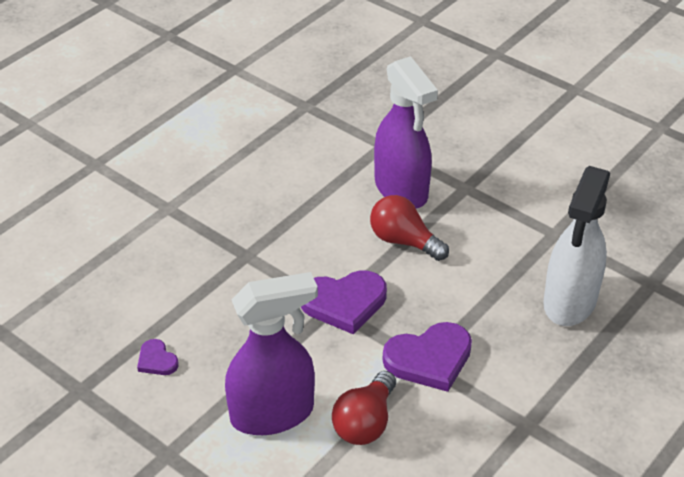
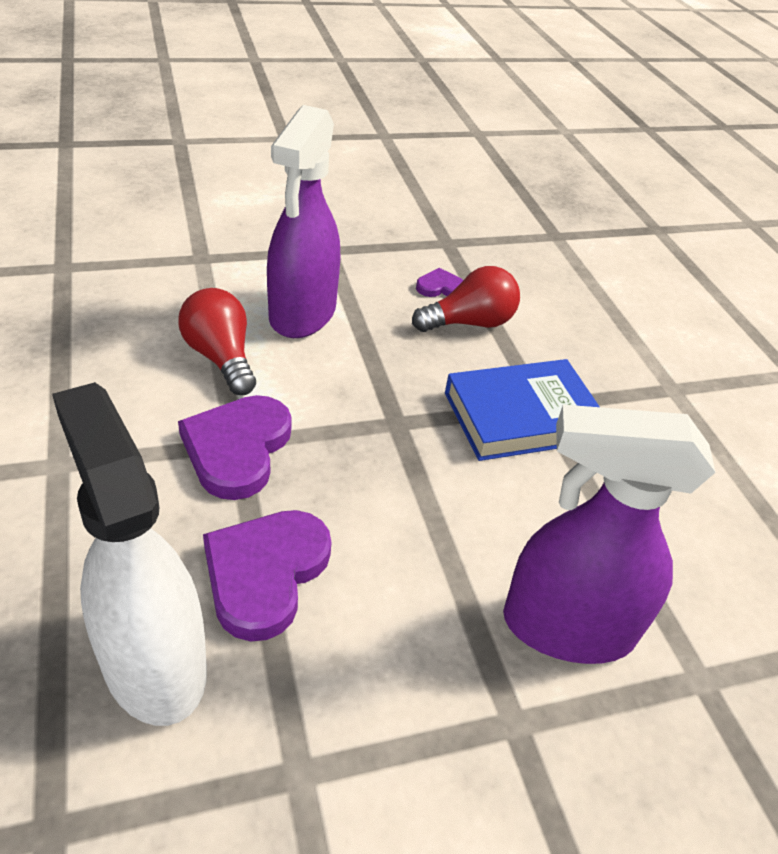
camera: 120 degrees right, 0 degrees up
purple heart [301,271,387,334] -> purple heart moved to [203,510,332,642]
red light bulb [370,195,449,261] -> red light bulb moved to [412,266,520,332]
none -> blue book [445,359,600,461]

